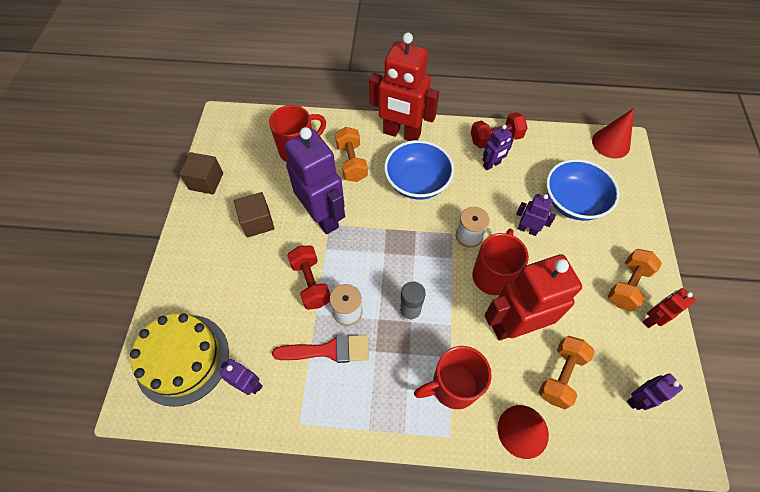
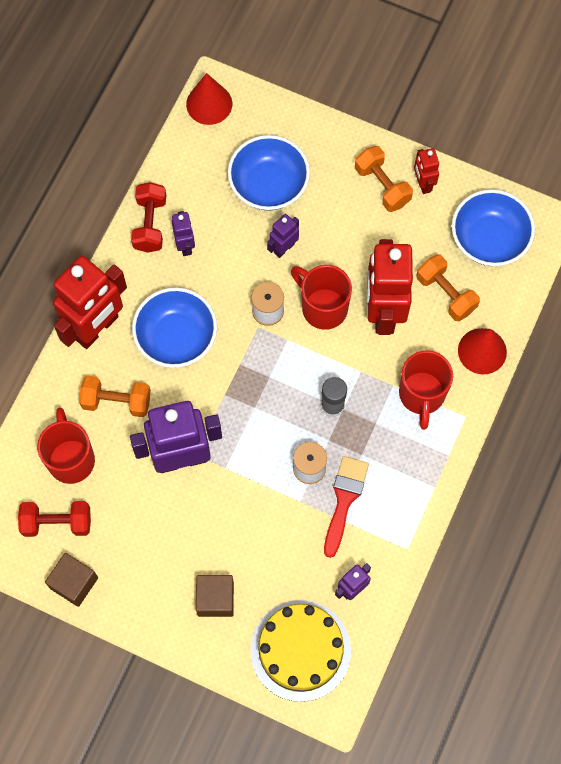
camera: 70 degrees left, 10 degrees up
brown cube [234,192,275,238] -> brown cube moved to [196,575,234,617]
red dumbbell [287,245,330,310] -> red dumbbell moved to [18,501,91,537]
purple robot [627,373,683,410] -> blue bowl [452,189,535,266]

